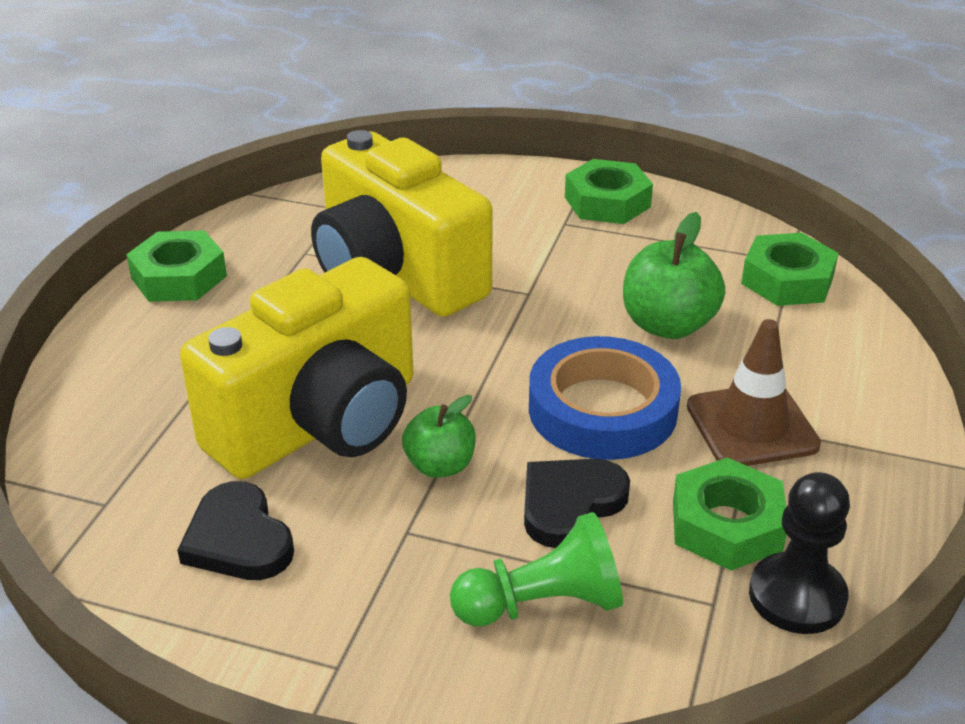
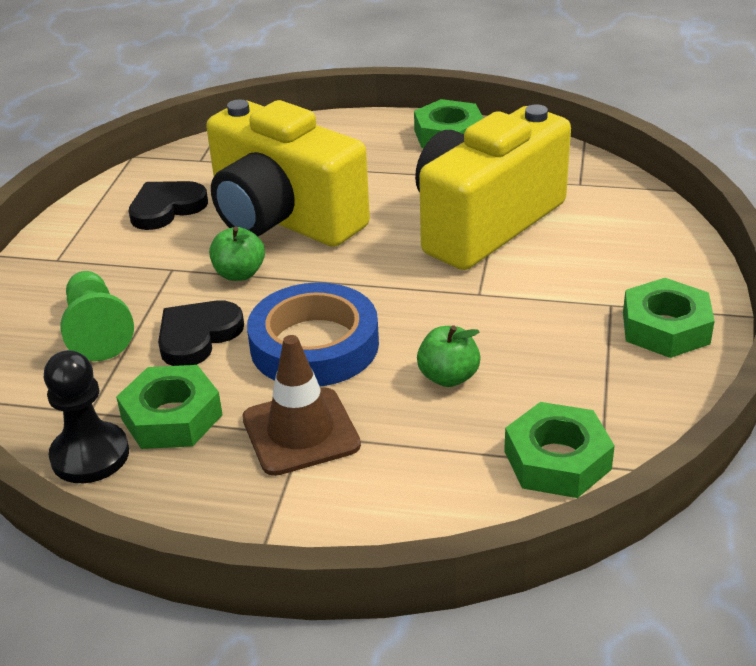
camera: 85 degrees right, 0 degrees up
black heart [524,459,630,548] -> black heart turned 90 degrees counterclockwise [158,300,244,366]
green apple [623,212,725,339] -> green apple [417,326,481,387], size x0.64

